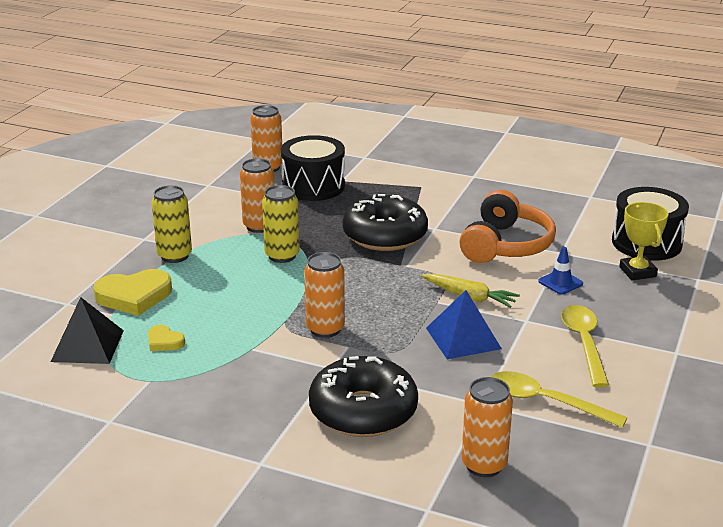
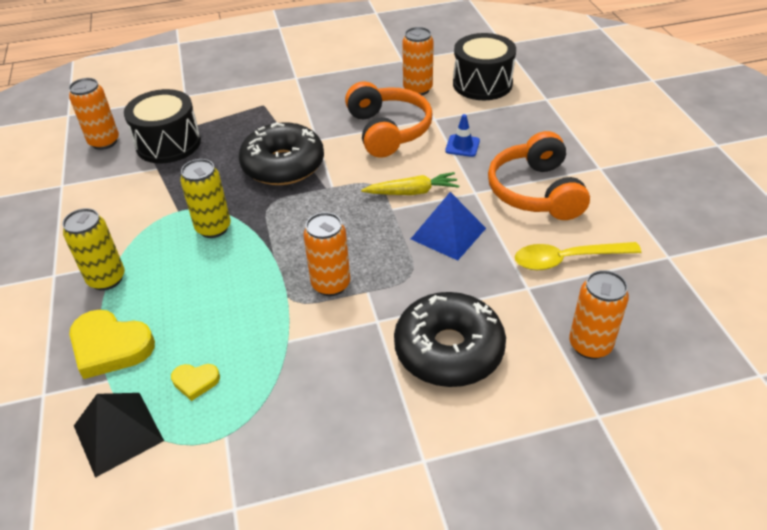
camera: 35 degrees left, 15 degrees up
yellow heart [94,269,172,316] -> yellow heart turned 75 degrees clockwise [69,310,155,379]
orange can [240,158,275,233] -> orange can moved to [402,27,434,95]
yellow spoon [561,305,609,387] -> orange headphones [488,131,590,220]
yellow trophy [619,202,668,280] -> none

